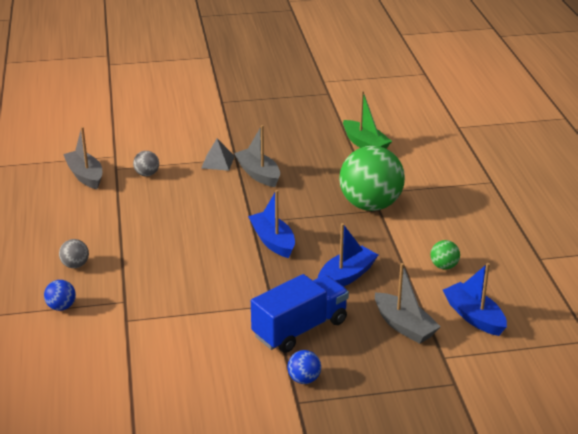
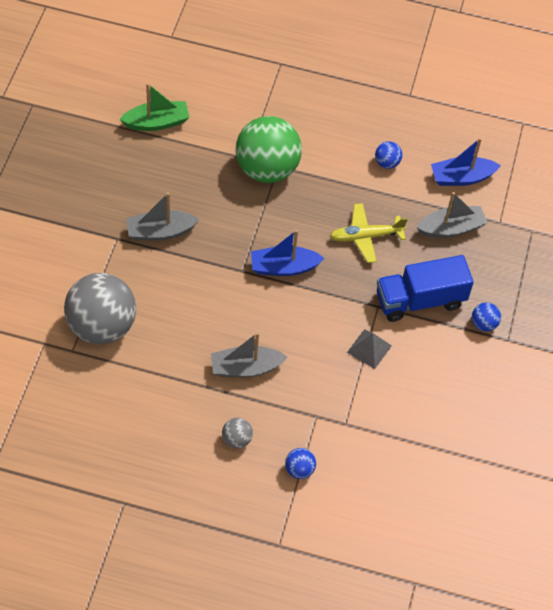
camera: 70 degrees left, 25 degrees up
grey boat [63,127,102,189] -> grey boat moved to [211,332,288,377]
grey ball [133,151,159,176] -> grey ball [64,273,136,344], size x2.39
grey pyramid [201,139,235,171] -> grey pyramid moved to [347,329,392,369]
blue truck [251,274,349,353] -> blue truck turned 90 degrees counterclockwise [377,255,474,322]
blue boat [318,223,378,287] -> yellow plane [330,203,408,263]
green ball [430,240,460,270] -> blue ball [375,141,402,169]

